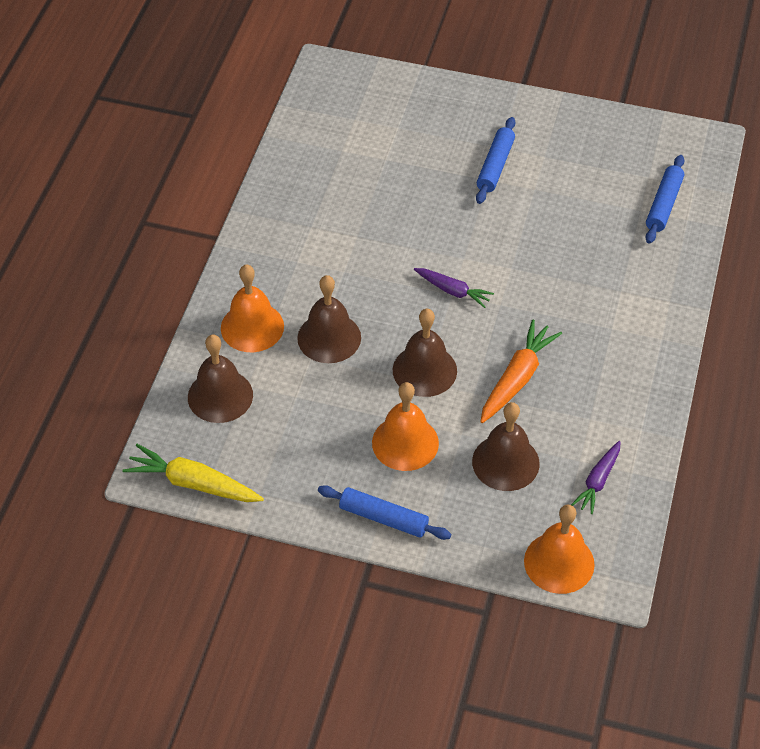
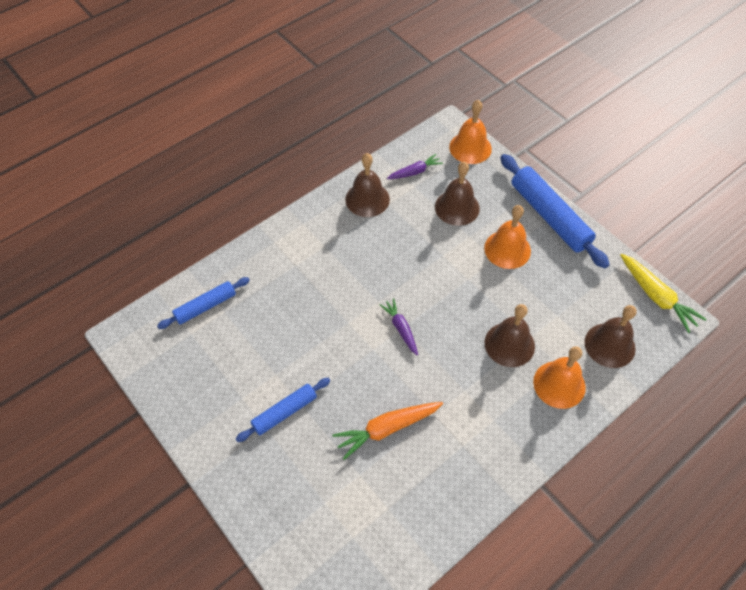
camera: 145 degrees left, 5 degrees up
blue rolling pin [318,485,451,540] -> blue rolling pin [500,154,610,268], size x1.73
brown bell [393,309,457,397] -> brown bell moved to [345,153,390,217]
orange carrot [480,319,562,423] -> orange carrot moved to [332,402,443,460]

